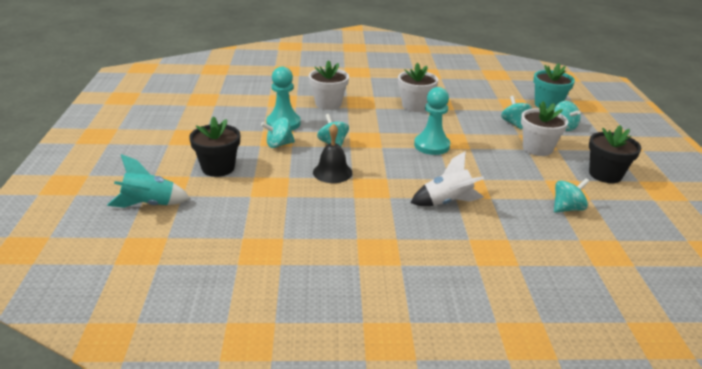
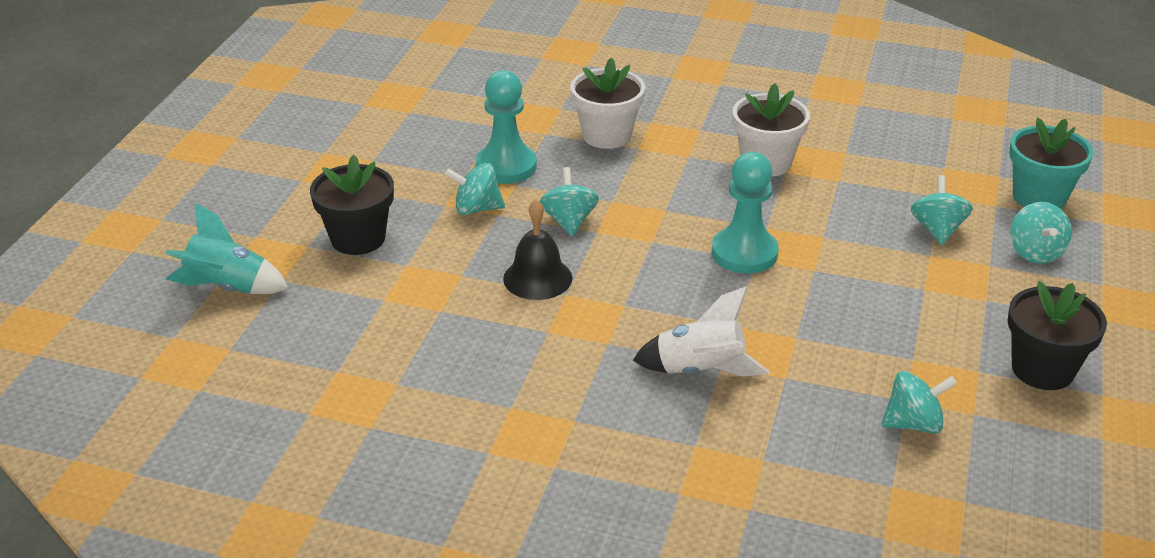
camera: 20 degrees right, 5 degrees up
white flower pot [521,101,568,156] -> none

